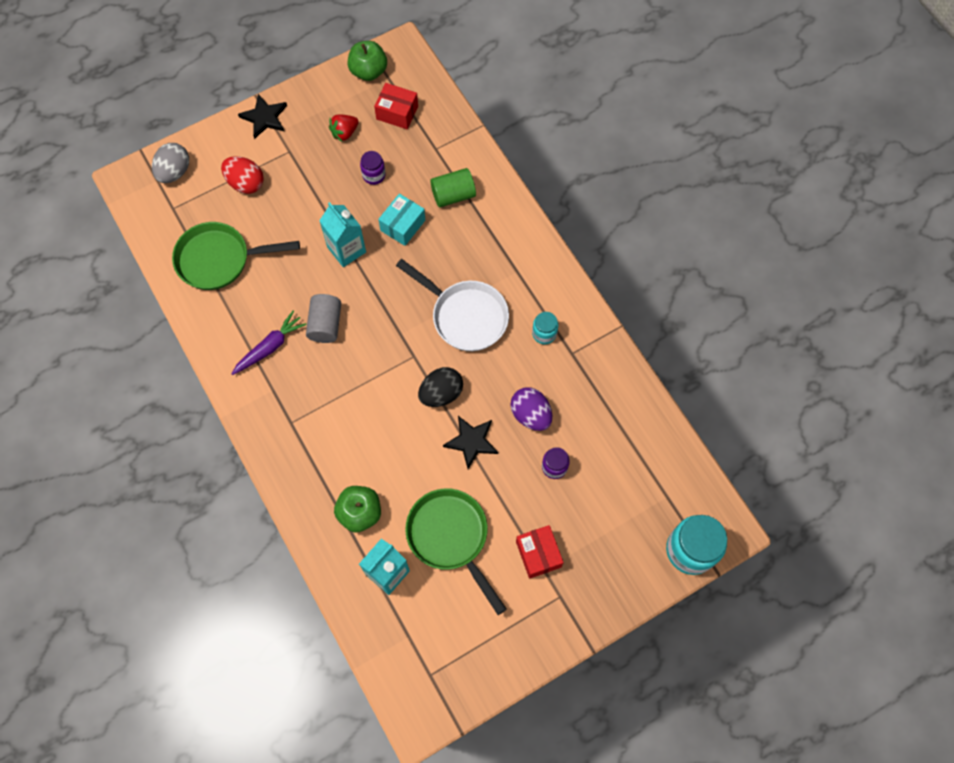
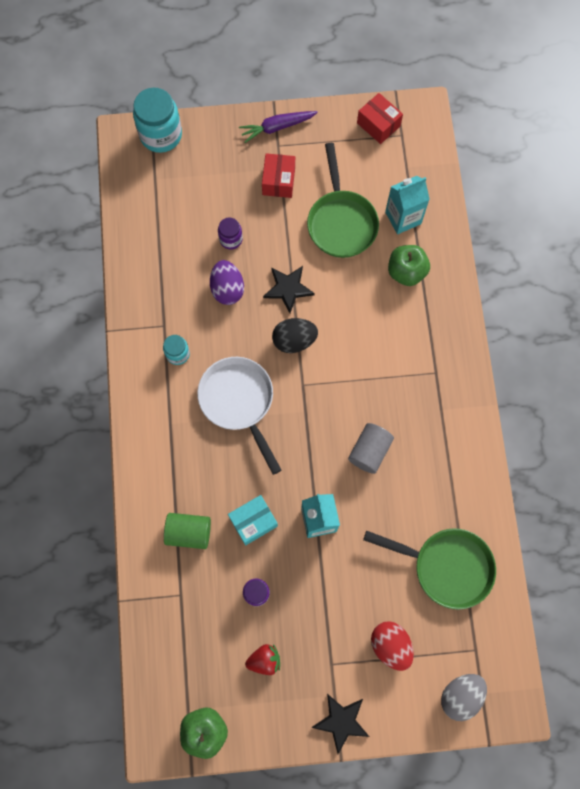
camera: 155 degrees left, 5 degrees up
purple carrot [232,311,307,375] -> purple carrot moved to [239,111,318,143]
red box [374,83,418,129] -> red box moved to [357,93,403,144]

